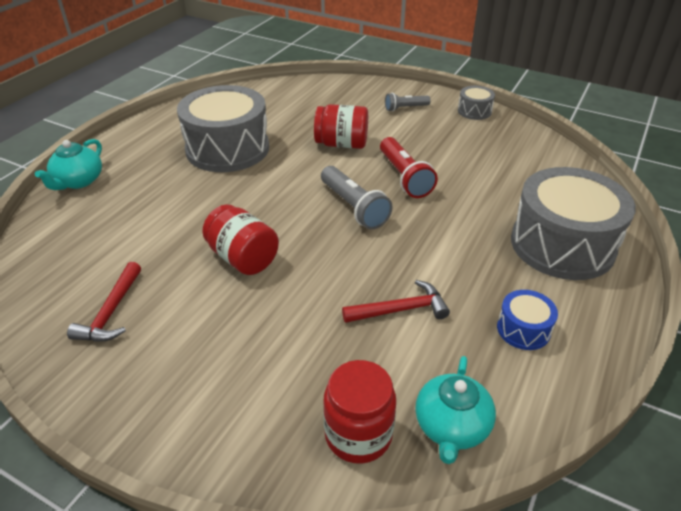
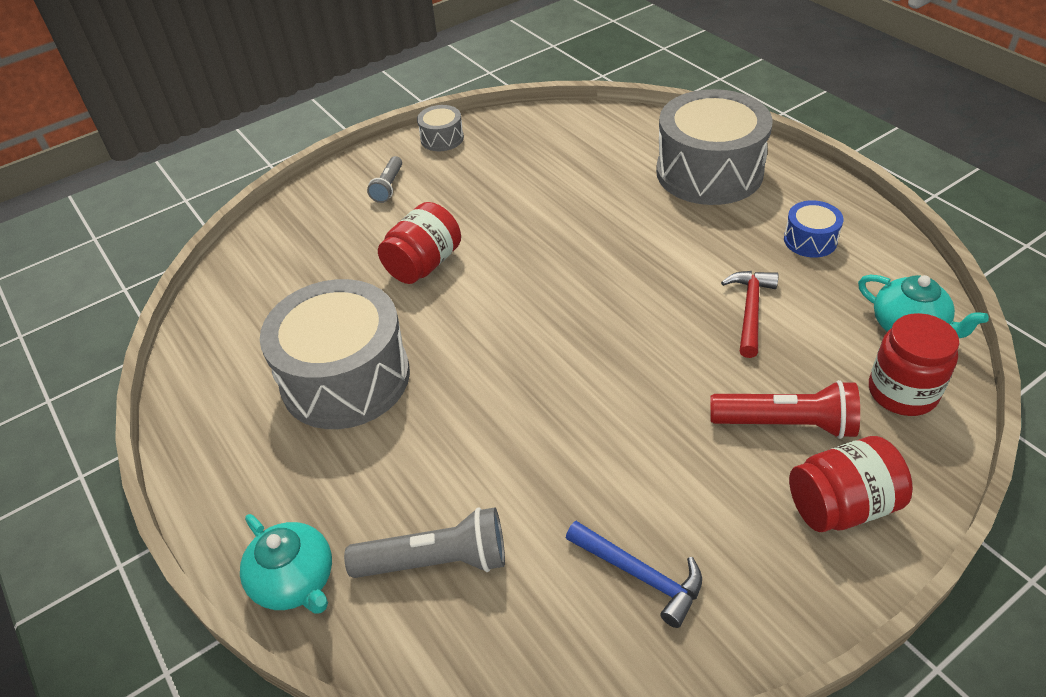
camera: 60 degrees left, 5 degrees up
red hammer [67,262,141,342] -> blue hammer [566,521,702,628]
red jar [202,204,279,275] -> red jar moved to [789,436,913,532]
grey flashlight [321,166,392,229] -> grey flashlight moved to [344,507,505,578]
red flashlight [380,137,438,198] -> red flashlight moved to [710,380,860,439]

